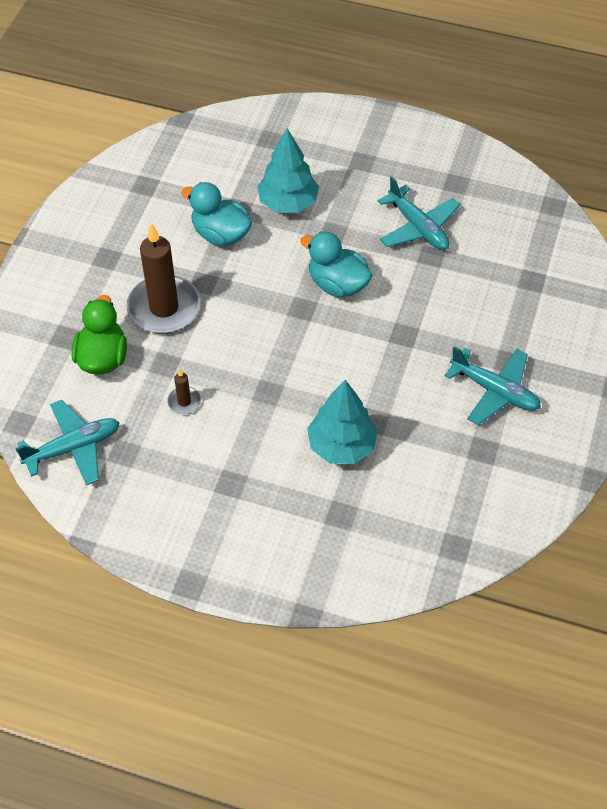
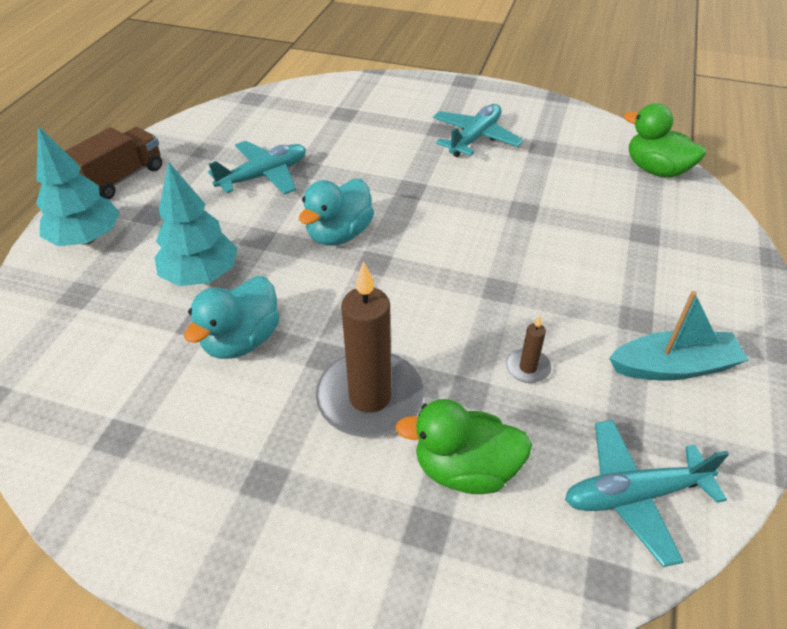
camera: 90 degrees left, 10 degrees down
turquoise plane [15,400,120,485] -> turquoise plane turned 75 degrees counterclockwise [565,420,729,567]
turquoise tree [307,380,378,464] -> turquoise tree moved to [36,126,120,246]
none -> brown truck [65,127,162,199]
none -> turquoise boat [609,291,749,381]
none -> green duck [624,103,706,178]

